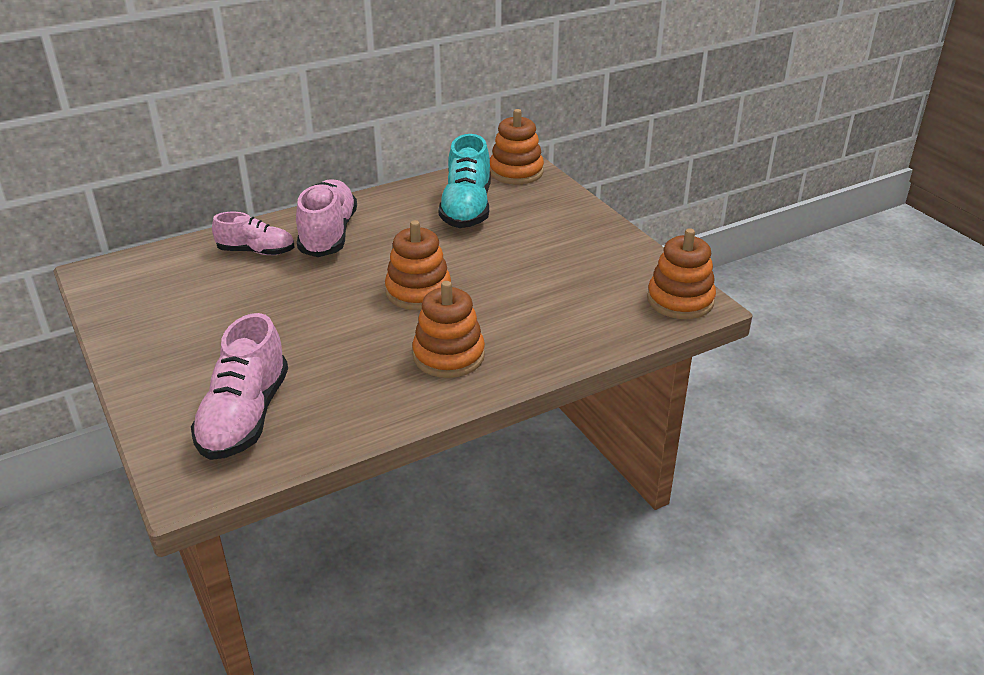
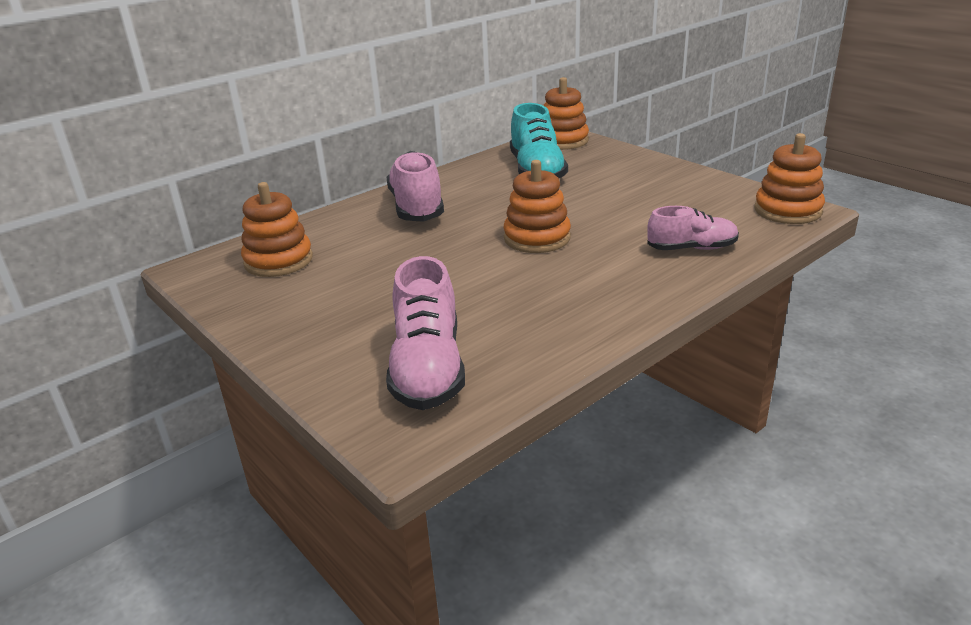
camera: 10 degrees left, 5 degrees down
pink shoe [212,212,295,255] -> pink shoe moved to [647,206,739,250]
orange stacking toy [412,281,485,378] -> orange stacking toy moved to [241,182,313,277]

